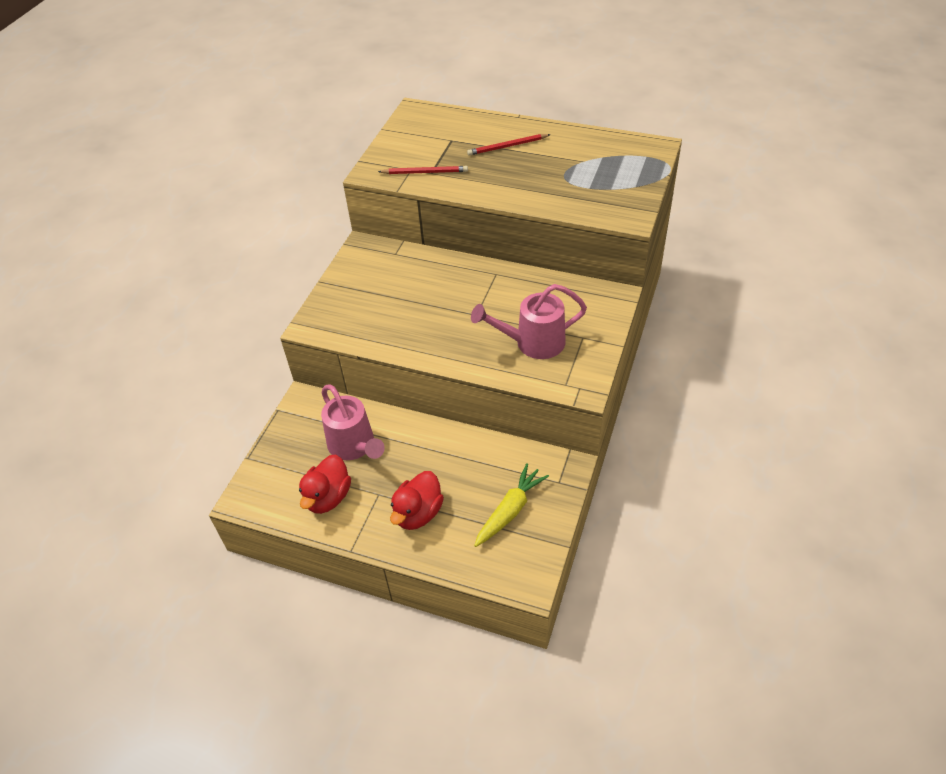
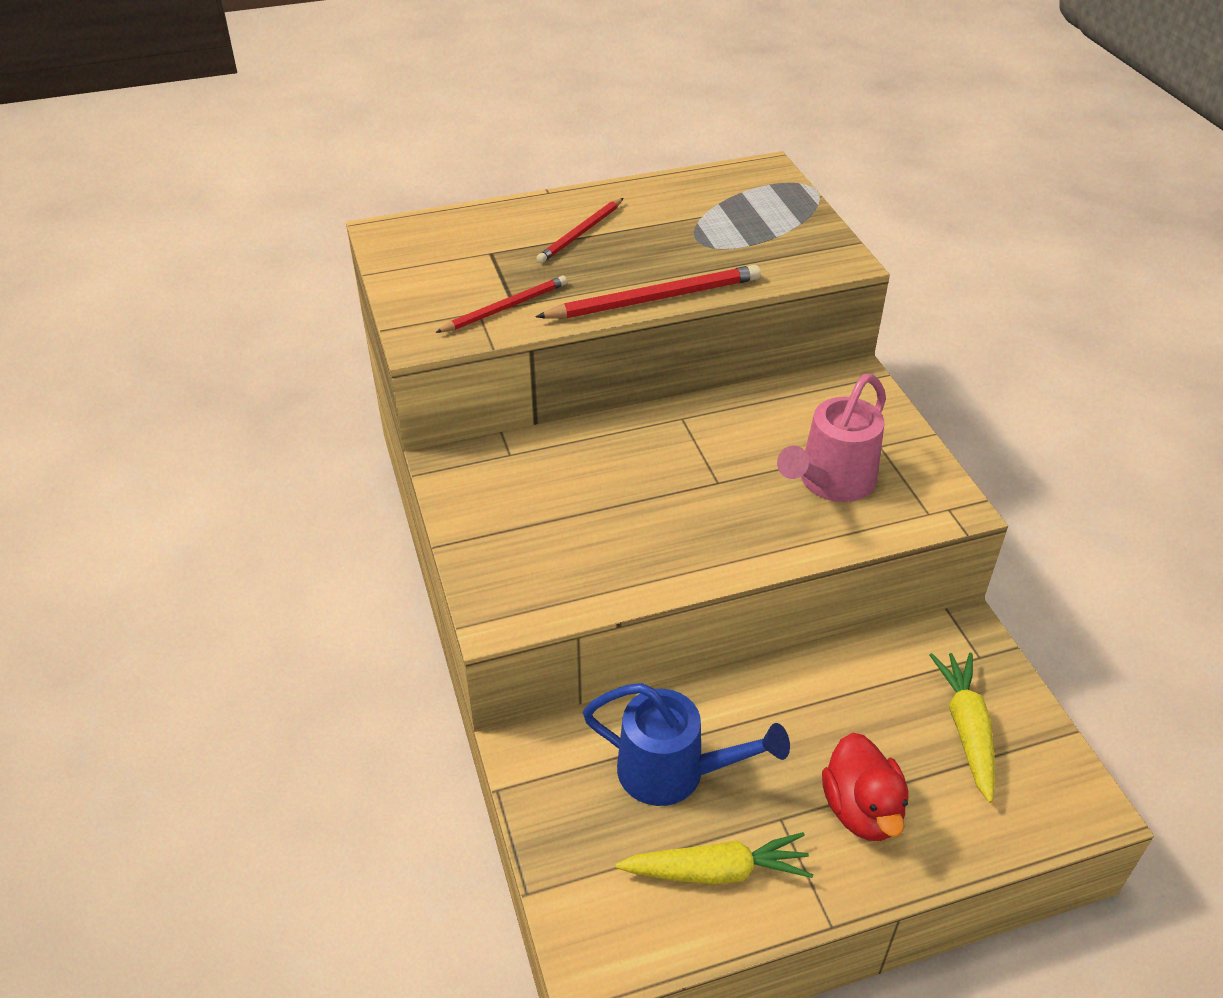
camera: 40 degrees left, 5 degrees down
red duck [299,454,351,514] -> yellow carrot [616,832,813,884]
pink watering can [321,384,385,460] -> blue watering can [583,683,790,806]
none -> red pencil [536,265,761,319]

